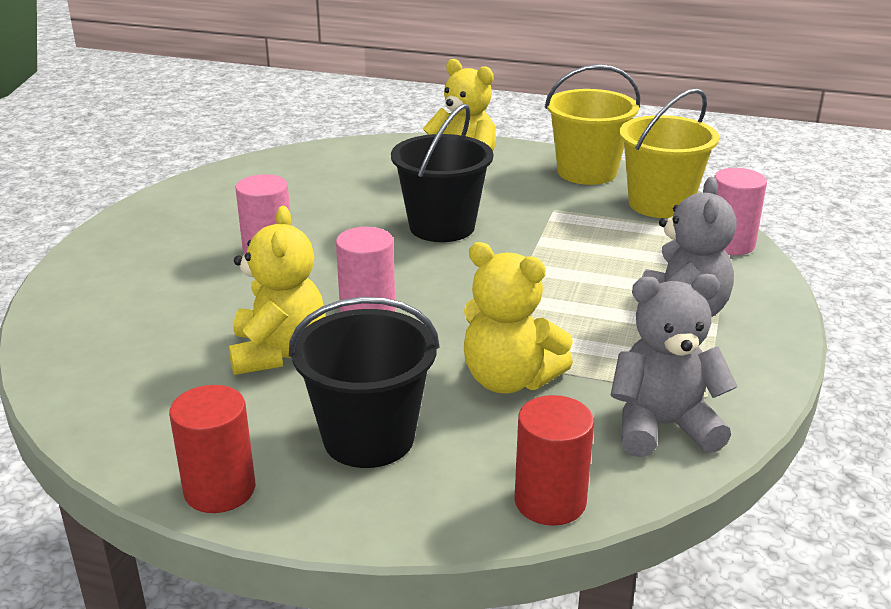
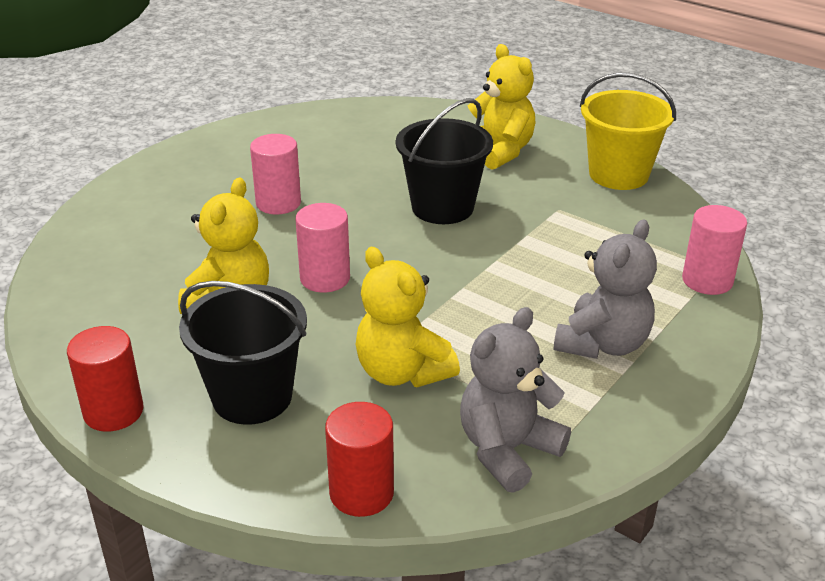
camera: 20 degrees right, 5 degrees up
grey teddy bear [610,274,738,457] -> grey teddy bear turned 60 degrees counterclockwise [460,307,571,493]
yellow bucket [619,88,719,218] -> none

